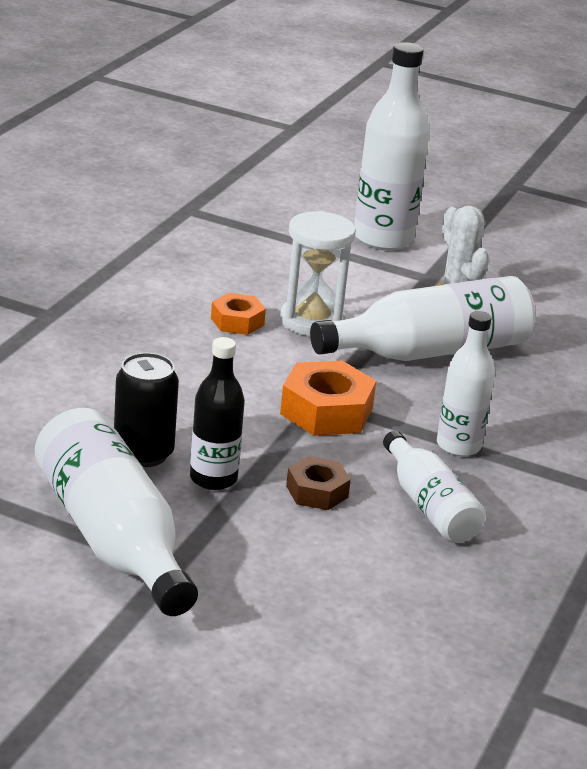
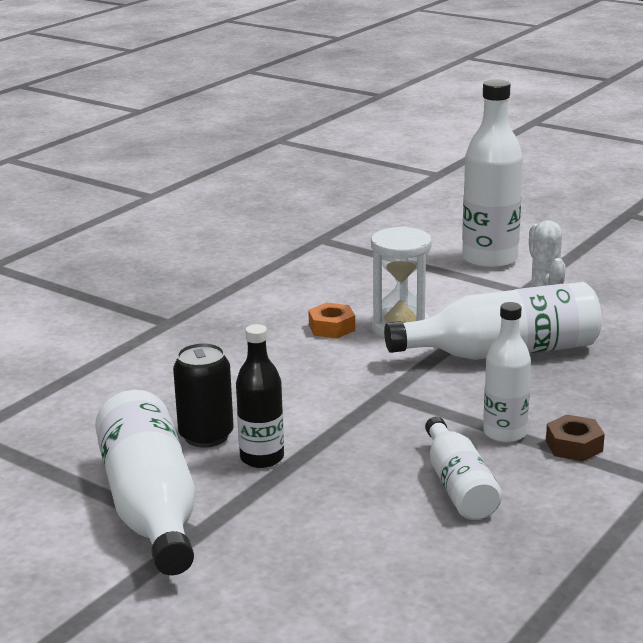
camera: 15 degrees right, 5 degrees down
orange nut [280,361,376,436] -> none
brown nut [286,456,351,510] -> brown nut moved to [546,414,605,461]

